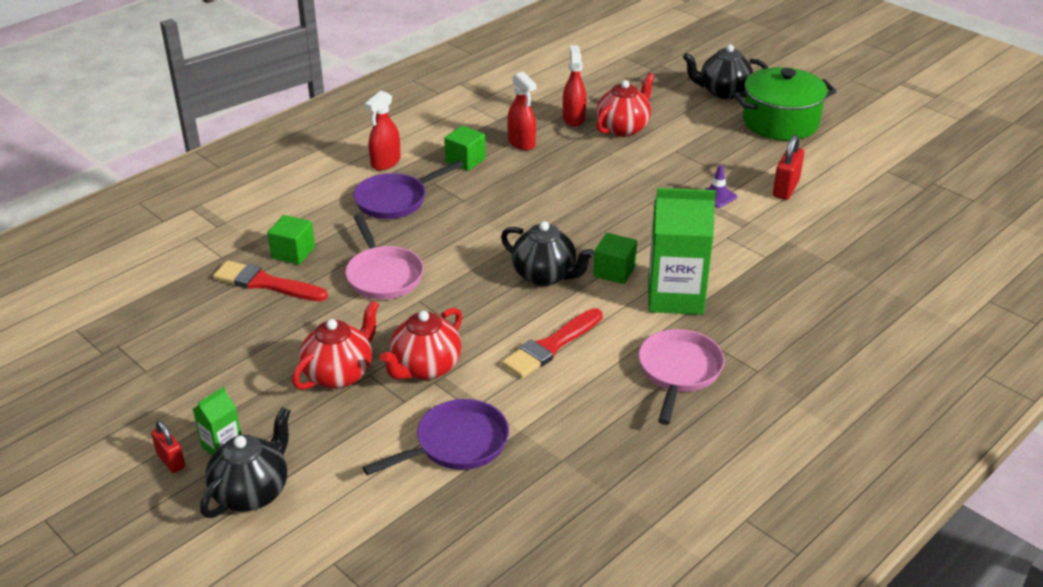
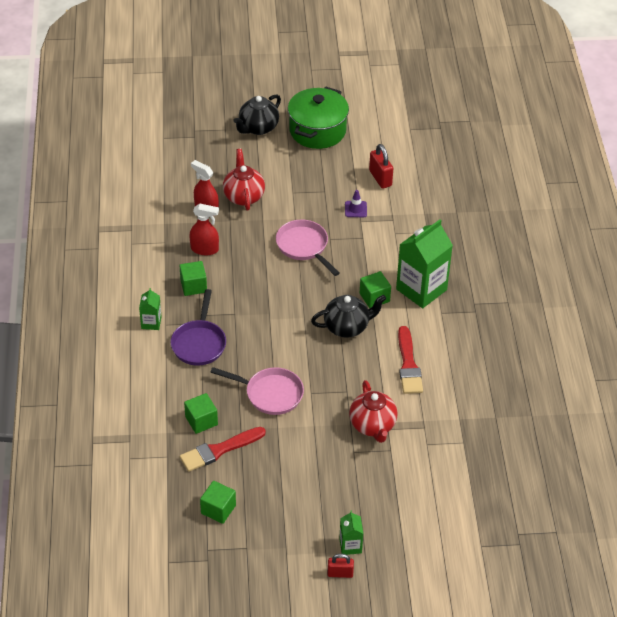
camera: 50 degrees left, 10 degrees up
black teapot [200,407,290,518] -> none
red teapot [292,300,379,390] -> none
purple pan [363,399,509,476] -> none
red spray bottle [365,90,401,171] -> green carton [139,288,162,330]
pink pan [638,329,725,425] -> pink pan moved to [276,220,340,276]
none -> green cube [200,481,236,524]

